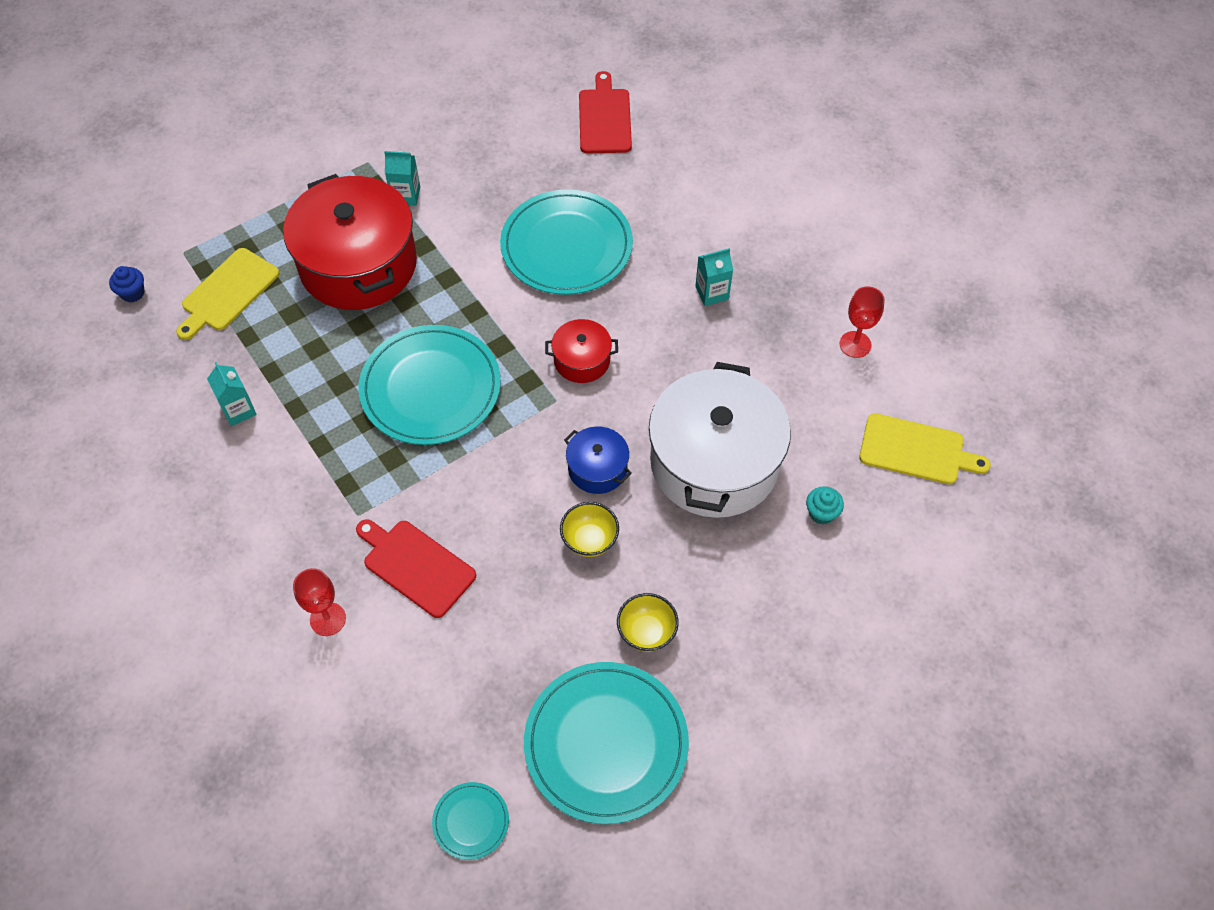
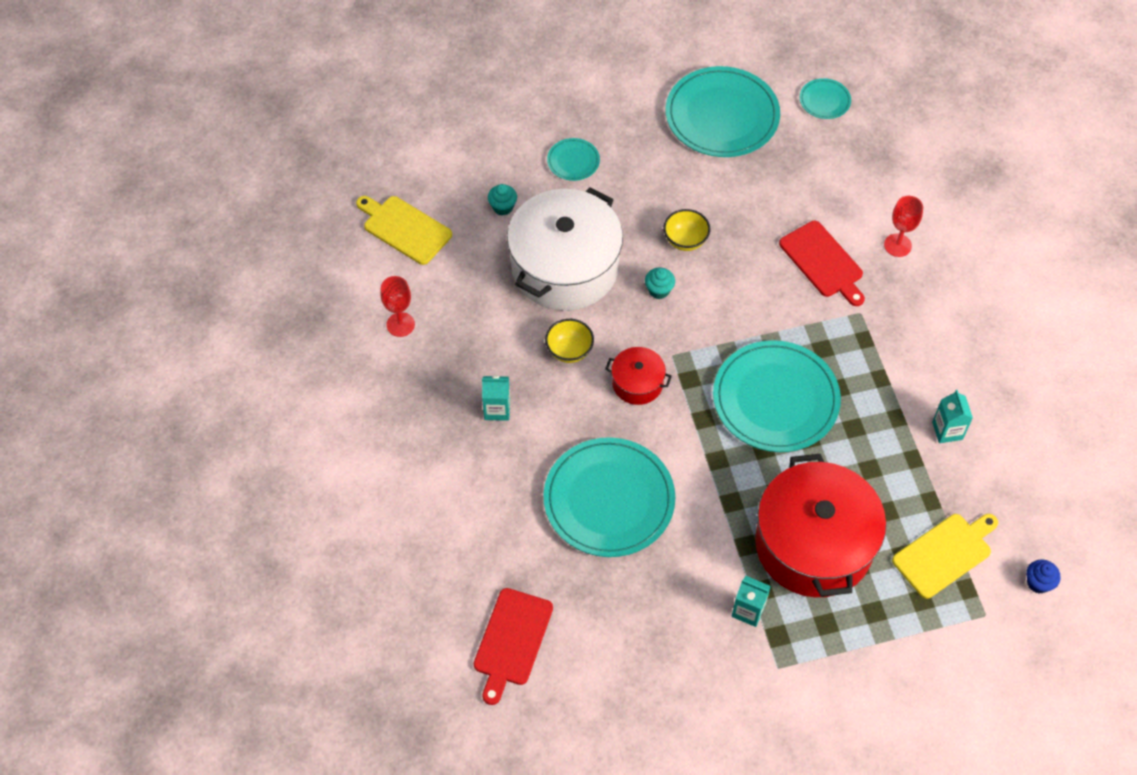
camera: 160 degrees left, 0 degrees up
blue pot [564,426,632,494] -> turquoise cupcake [645,268,675,299]
yellow bowl [617,593,679,652] -> yellow bowl moved to [545,319,594,363]
none -> turquoise plate [547,138,600,181]

